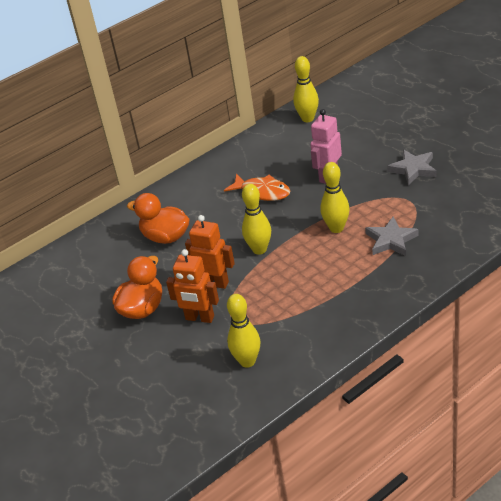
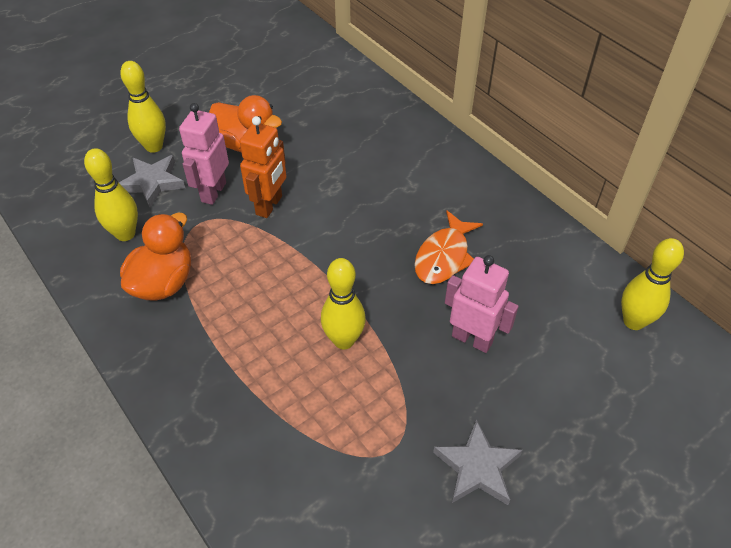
camera: 85 degrees right, 10 degrees up
orange duck [127,193,190,244] -> orange duck moved to [120,213,191,301]
orange robot [166,249,219,323] -> pink robot [179,103,229,205]
yellow bowling pin [242,184,271,255] -> yellow bowling pin moved to [120,61,166,153]
grey star [365,216,419,256] -> grey star moved to [119,155,185,207]

